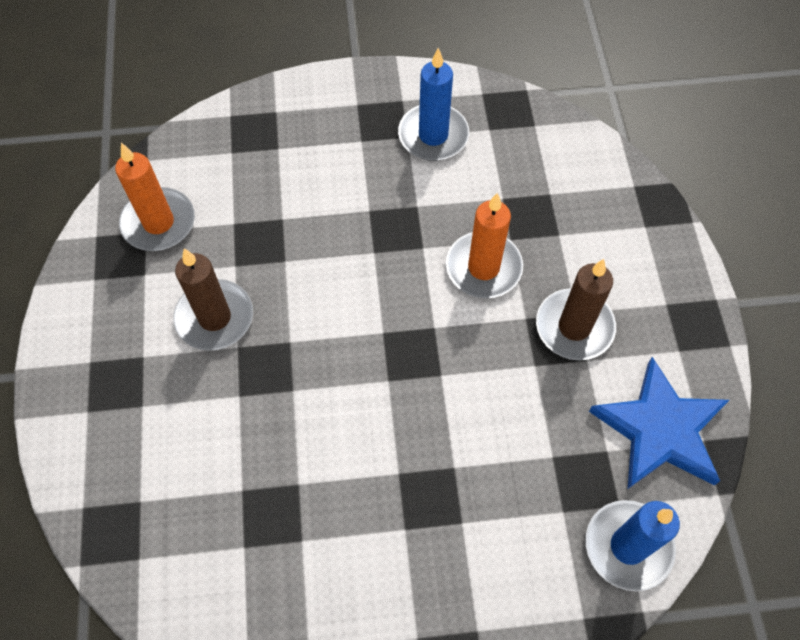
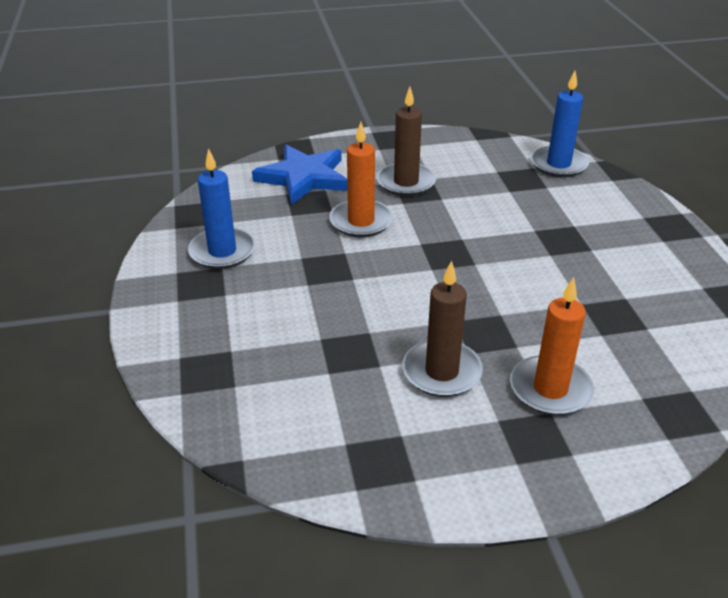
camera: 95 degrees left, 25 degrees down
orange candle [115,143,195,251] -> orange candle moved to [510,277,594,415]
blue star [589,357,729,489] -> blue star moved to [252,144,347,205]

